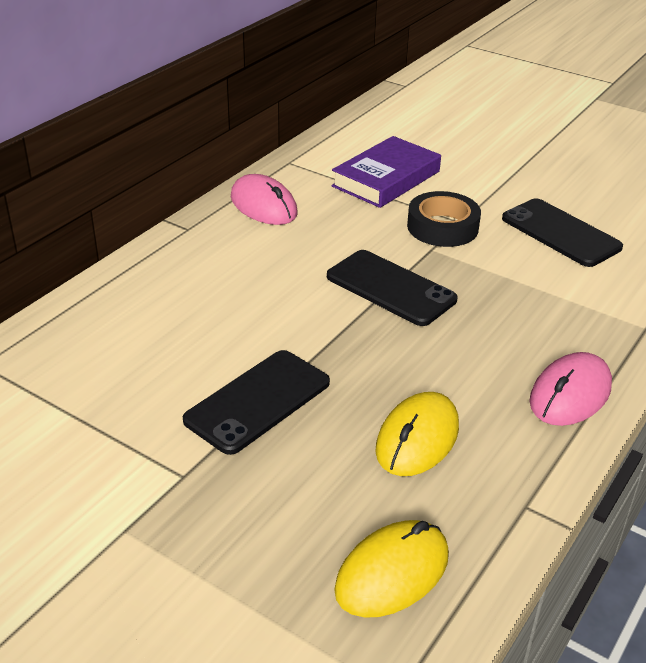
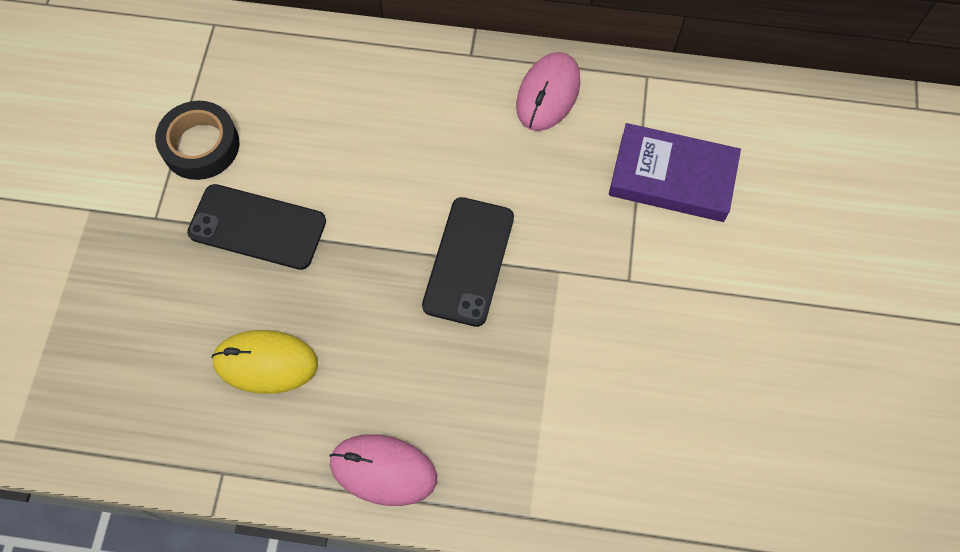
camera: 65 degrees right, 30 degrees up
yellow mouse [334,520,449,618] -> none
black tape [407,191,481,247] -> black tape moved to [155,101,239,180]
black phone [502,198,623,267] -> none

